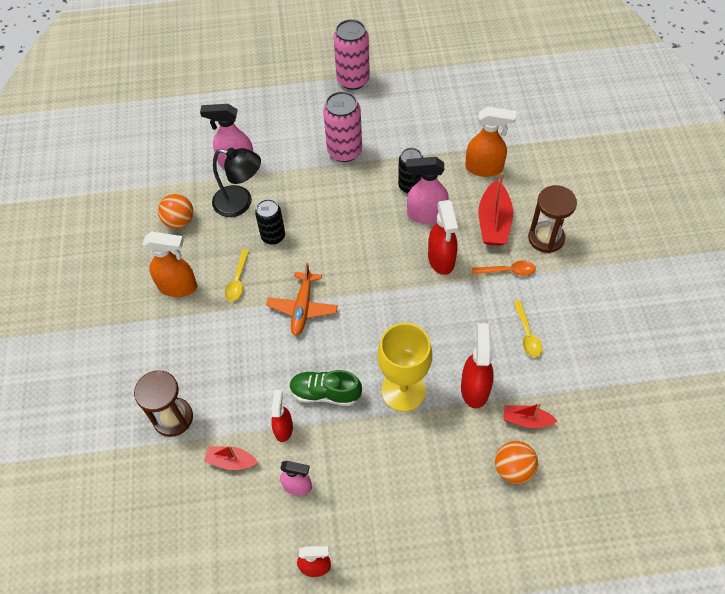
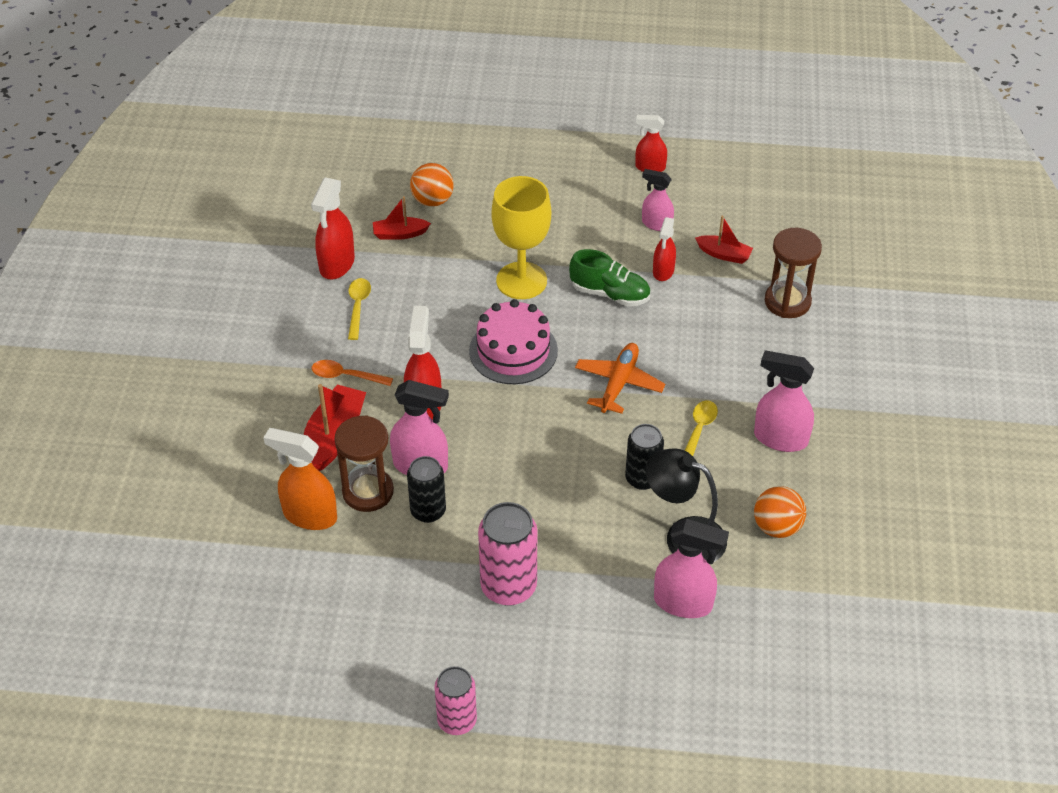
camera: 170 degrees left, 10 degrees down
orange spray bottle [143,231,197,297] -> pink spray bottle [754,351,814,452]
pink can [333,19,370,90] -> pink can [434,666,477,735], size x0.66
red spray bottle [461,323,494,409] -> red spray bottle moved to [311,177,355,280]
red boat [503,403,557,428] -> red boat turned 150 degrees clockwise [373,196,431,240]
brown hourglass [528,185,577,253] -> brown hourglass moved to [335,415,394,512]
none -> pink cake [469,299,558,384]

